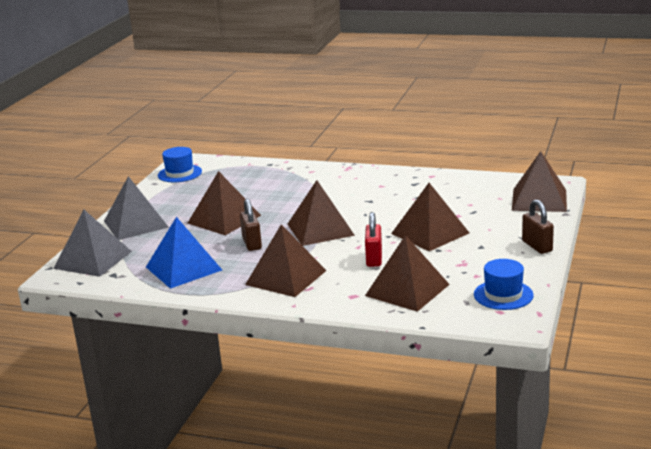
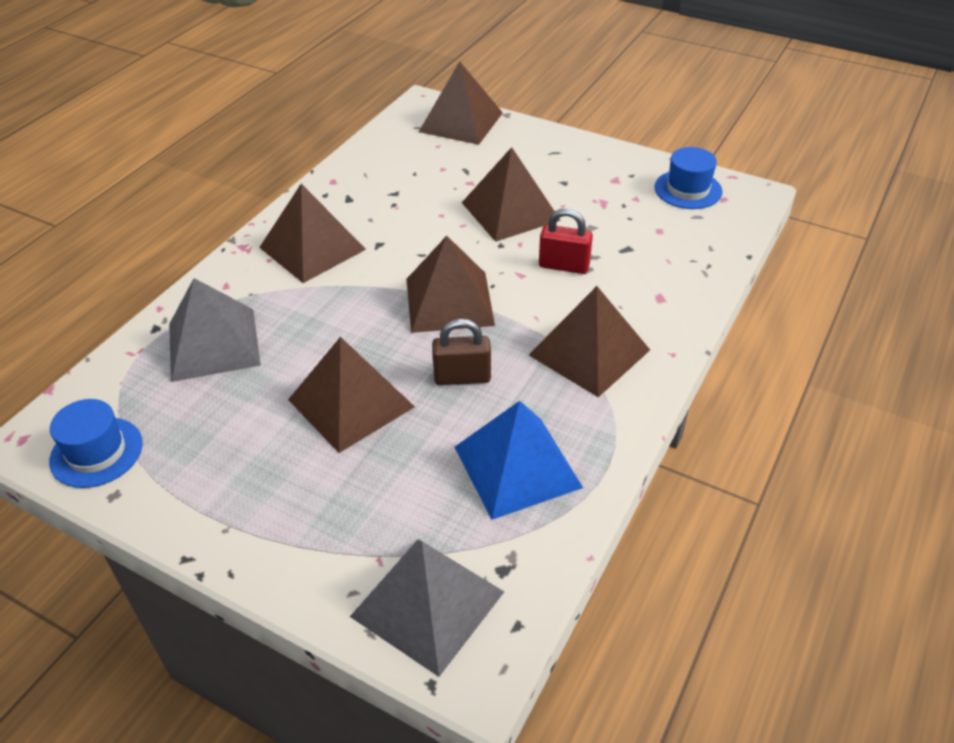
camera: 80 degrees left, 20 degrees up
grey pyramid [104,176,169,240] -> grey pyramid moved to [169,278,261,382]
brown pyramid [365,235,450,312] -> brown pyramid moved to [259,184,366,283]
brown padlock [522,199,554,254] -> none

